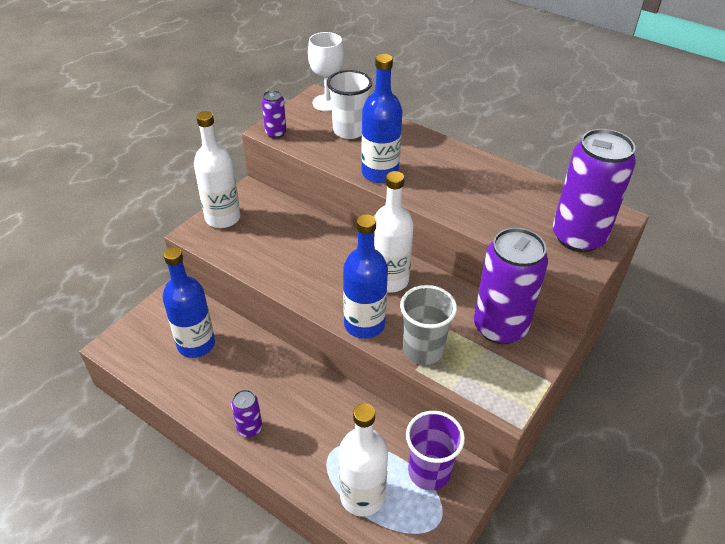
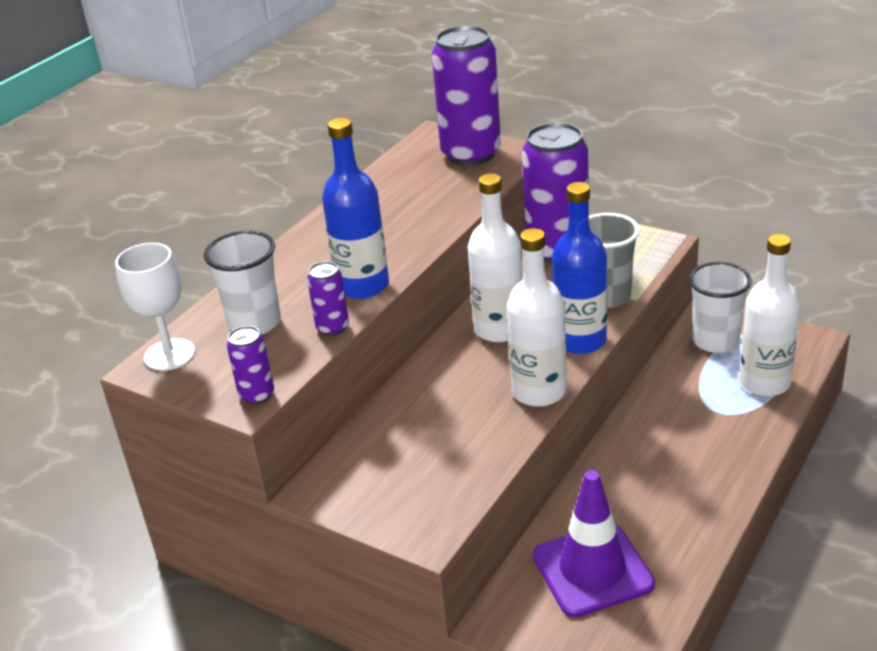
camera: 90 degrees left, 10 degrees down
blue bottle [163,247,215,358] -> purple traffic cone [533,470,655,618]
white bottle [194,111,240,228] -> white bottle moved to [507,228,567,407]
purple can [231,390,262,438] -> purple can moved to [307,261,349,336]
purple cup [406,411,465,491] -> white cup [689,262,752,353]

